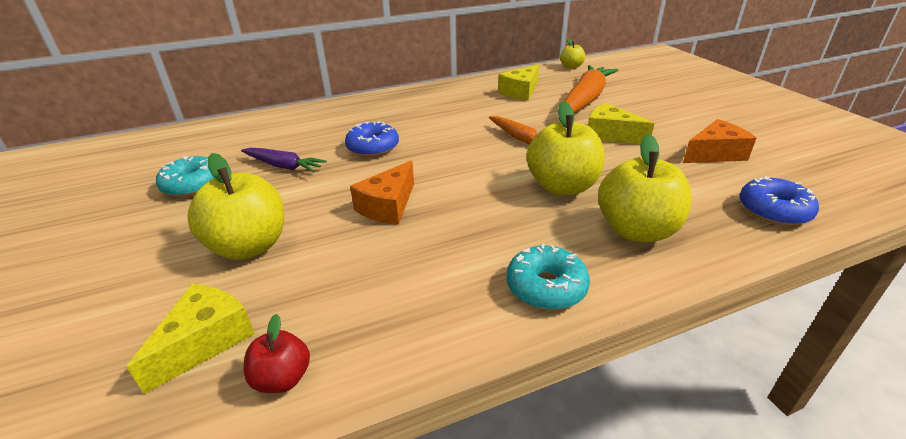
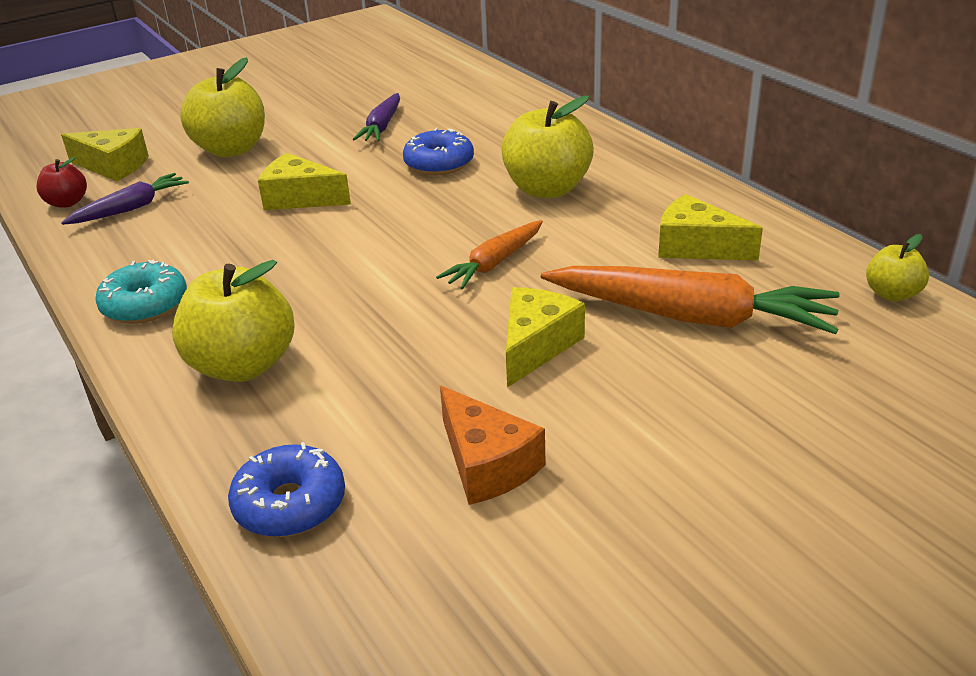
camera: 80 degrees right, 0 degrees up
turquoise donut [156,156,214,197] -> none
orange cheese [350,160,414,225] -> yellow cheese [258,153,351,210]
yellow apple [527,101,605,195] -> yellow apple moved to [501,96,594,198]
none -> purple carrot [61,173,189,225]

